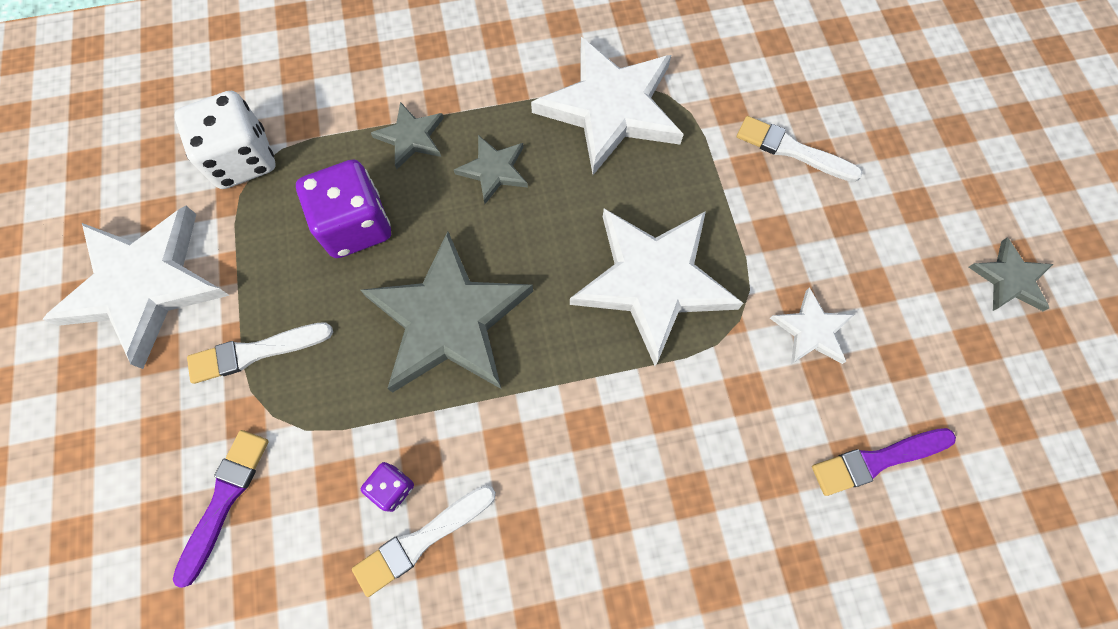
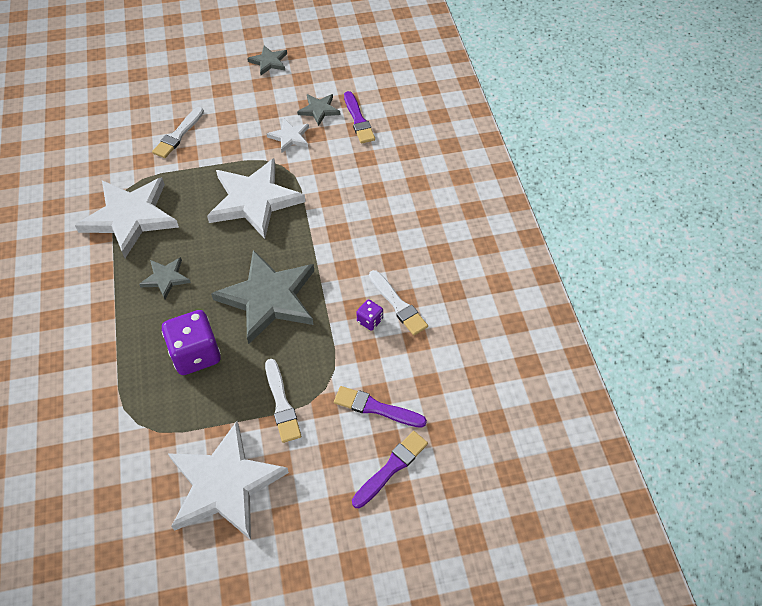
camera: 90 degrees left, 15 degrees down
white dice [174,91,276,189] -> none
grey star [371,102,444,169] -> grey star moved to [297,94,340,126]
none -> purple brush [352,431,428,508]

